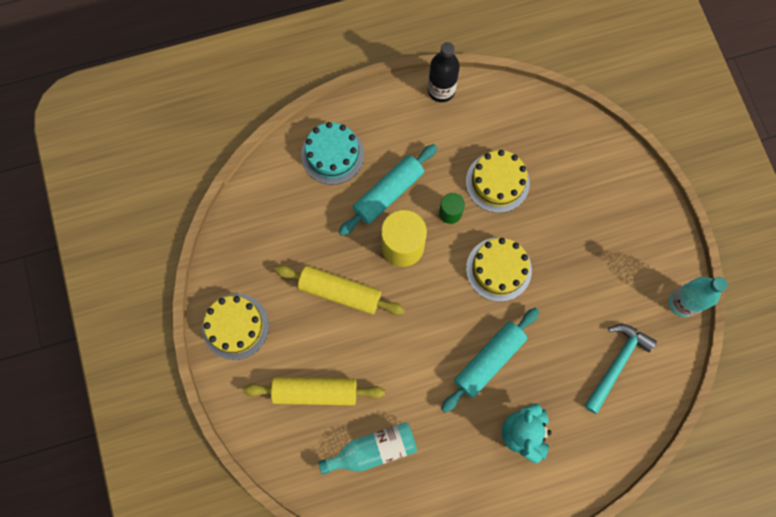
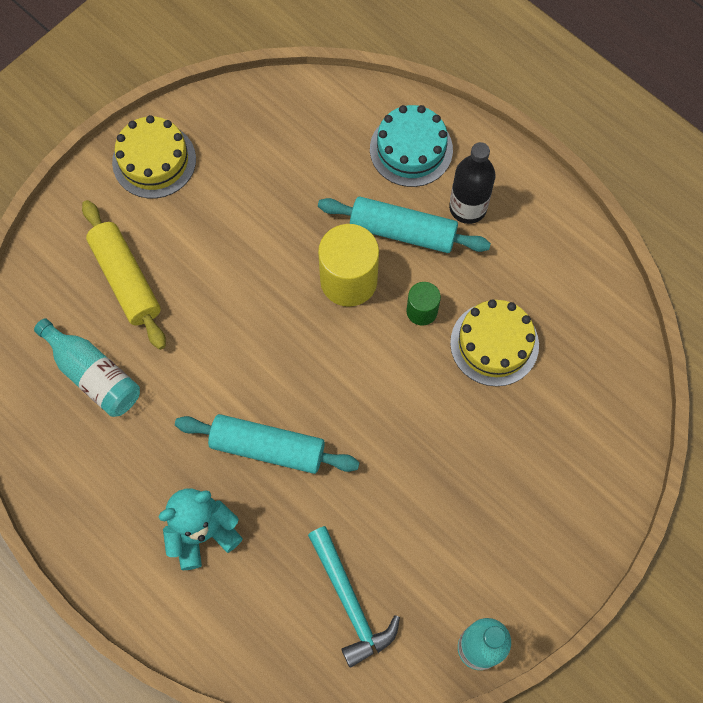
camera: 60 degrees right, 5 degrees down
yellow rolling pin [274,265,405,315] -> none
black bottle [428,42,460,102] -> black bottle moved to [449,142,495,224]
yellow cake [466,238,532,302] -> none
turquoise hammer [584,324,657,414] -> turquoise hammer turned 60 degrees clockwise [308,526,400,668]

